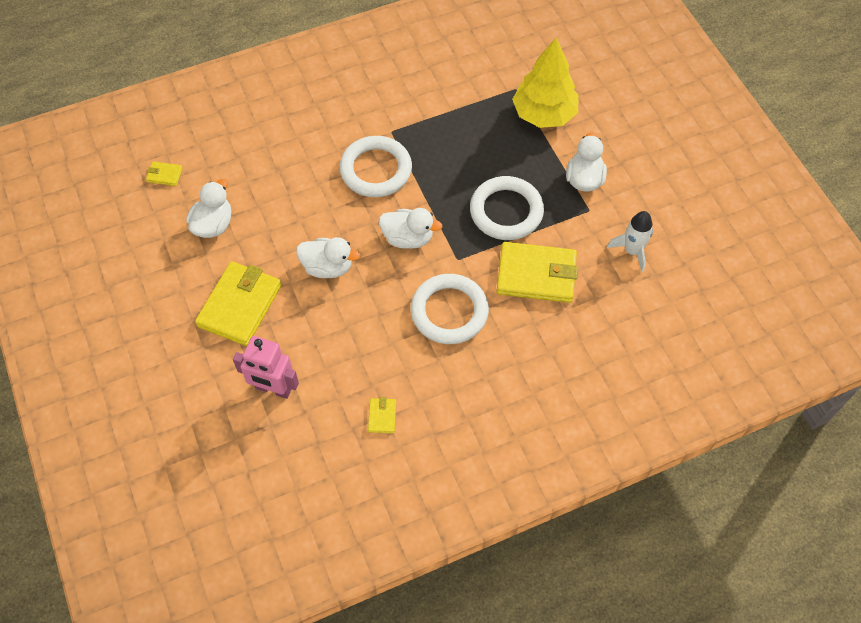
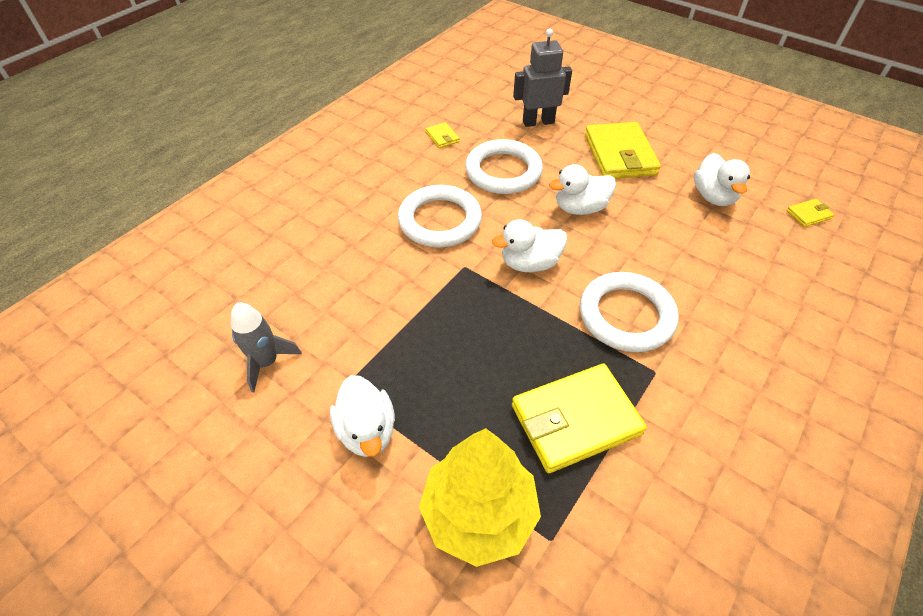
camera: 150 degrees right, 10 degrees down
pink robot [233,336,299,399] -> grey robot [513,28,572,127]
white ring [470,176,544,240] -> white ring moved to [465,139,543,194]
yellow wallet [497,242,578,303] -> yellow wallet moved to [512,363,647,473]
white rocket [607,211,653,272] -> grey rocket [231,303,302,392]

